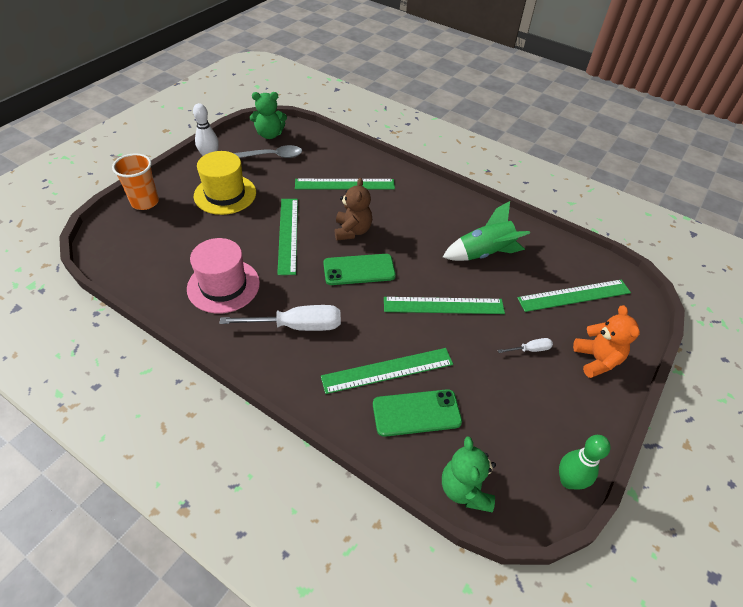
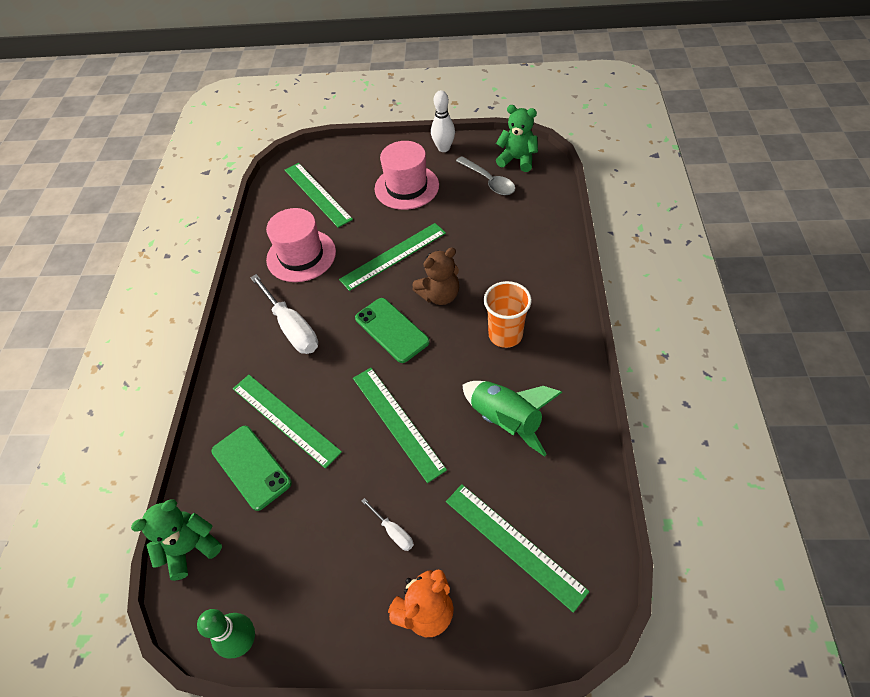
camera: 65 degrees right, 5 degrees up
orange cup [112,153,159,210] -> orange cup moved to [484,281,532,348]
yellow hat [194,151,256,215] -> pink hat [375,141,439,210]
green teddy bear [250,92,287,139] -> green teddy bear turned 150 degrees clockwise [496,105,538,172]
green ruler [295,179,395,190] -> green ruler moved to [285,163,353,228]

